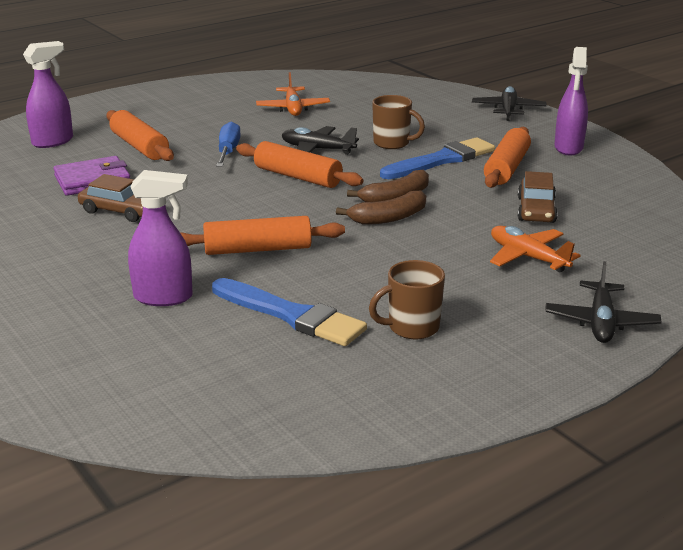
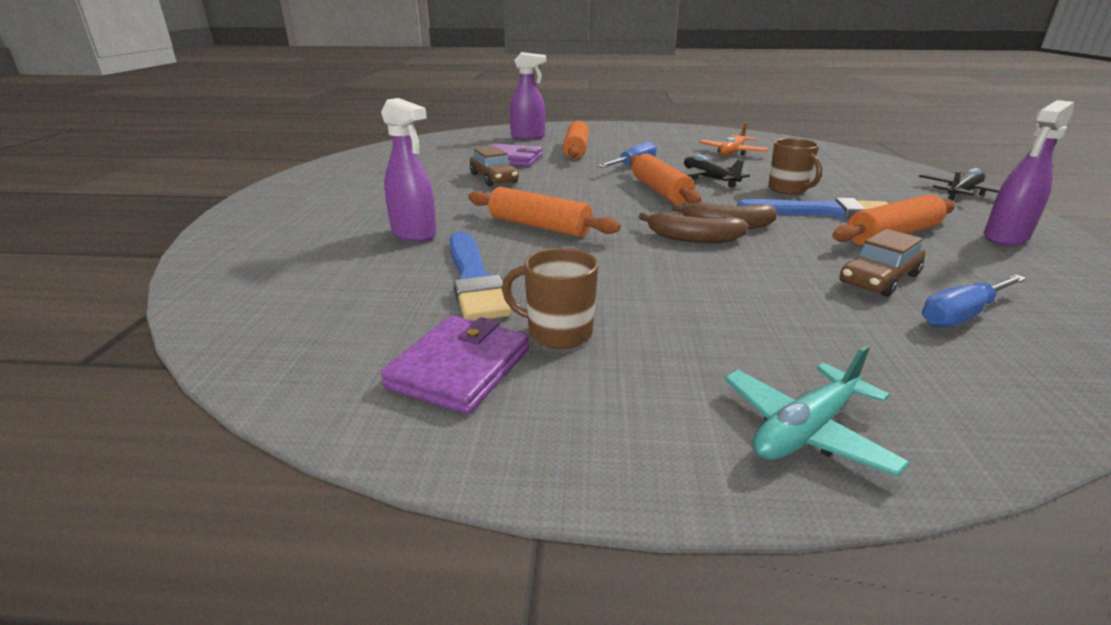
camera: 40 degrees right, 0 degrees up
orange plane [490,226,581,272] -> none
black plane [545,261,661,343] -> turquoise plane [724,345,910,477]
none -> purple wallet [381,315,529,414]
none -> blue screwdriver [922,275,1027,327]

